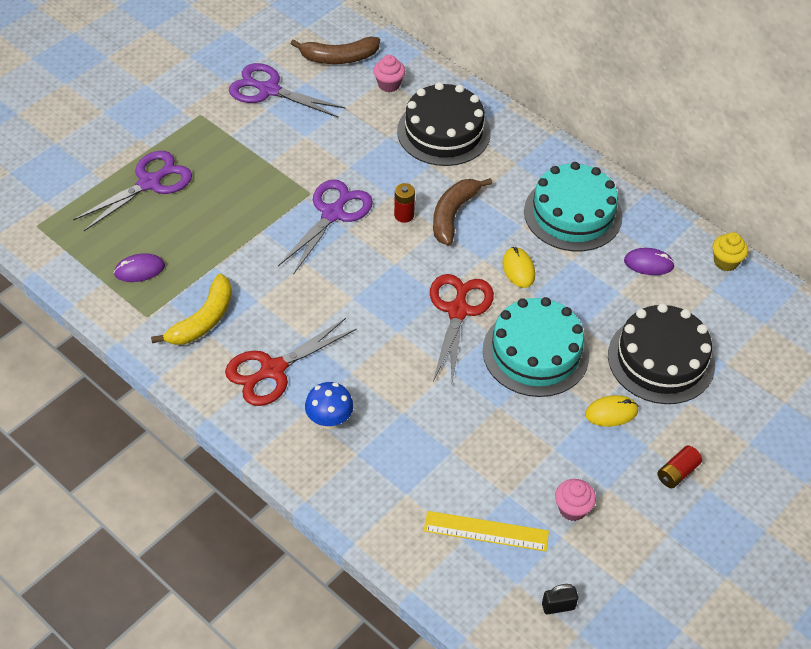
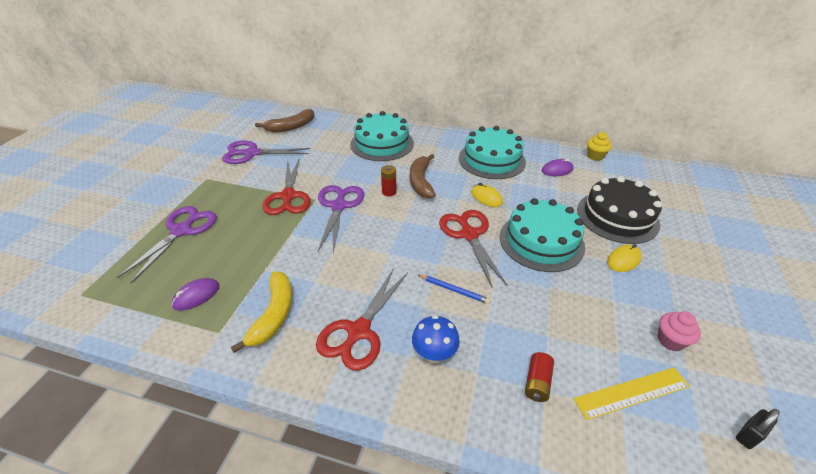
camera: 25 degrees left, 10 degrees down
pink cupcake [373,55,405,92] -> none
black cake [397,82,491,166] -> turquoise cake [350,111,414,161]
red battery [658,445,702,488] -> red battery moved to [525,352,554,402]
none -> red scissors [263,158,311,215]
none -> blue pencil [418,275,491,304]

